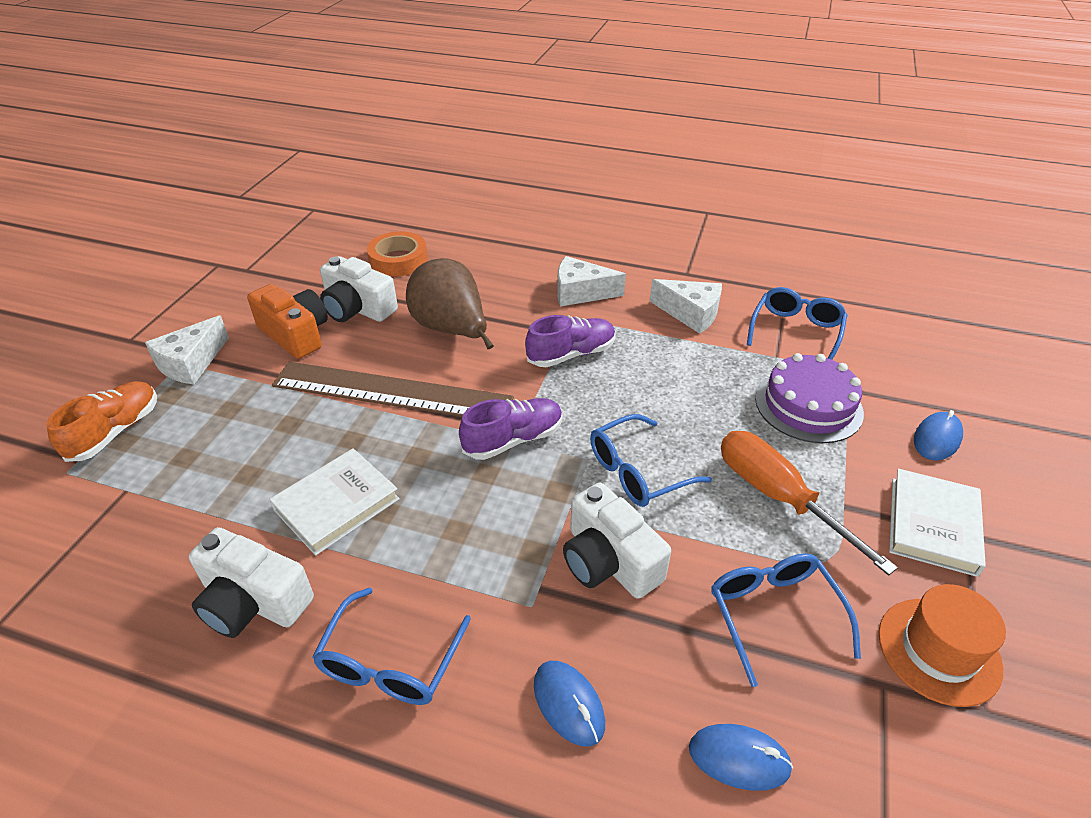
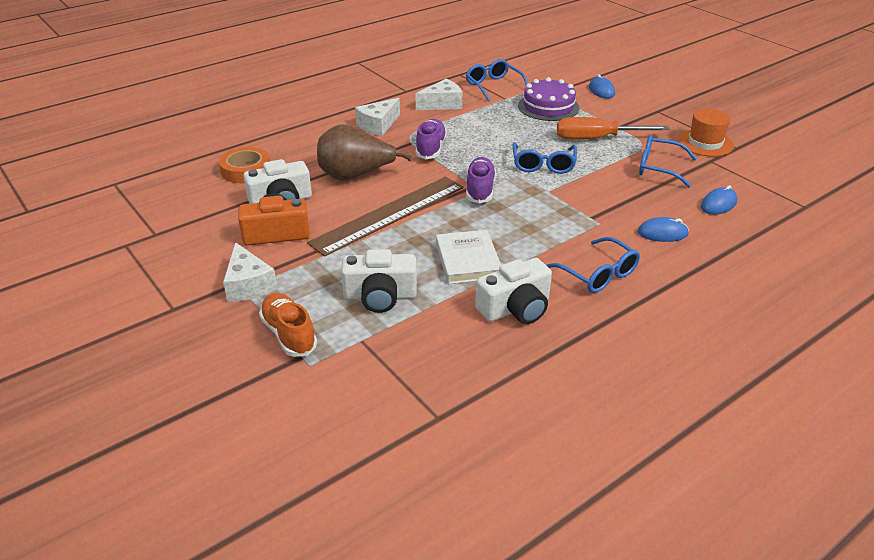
camera: 55 degrees left, 5 degrees down
white camera [563,483,671,599] -> white camera moved to [341,249,417,313]
white book [889,469,986,577] -> none

